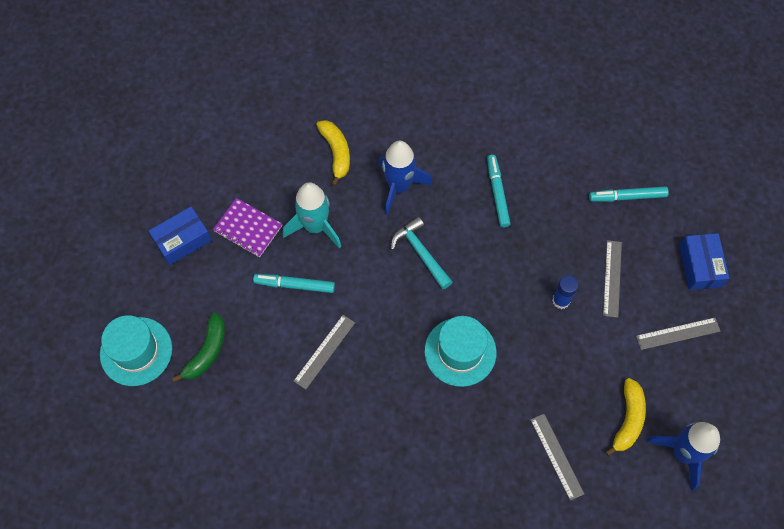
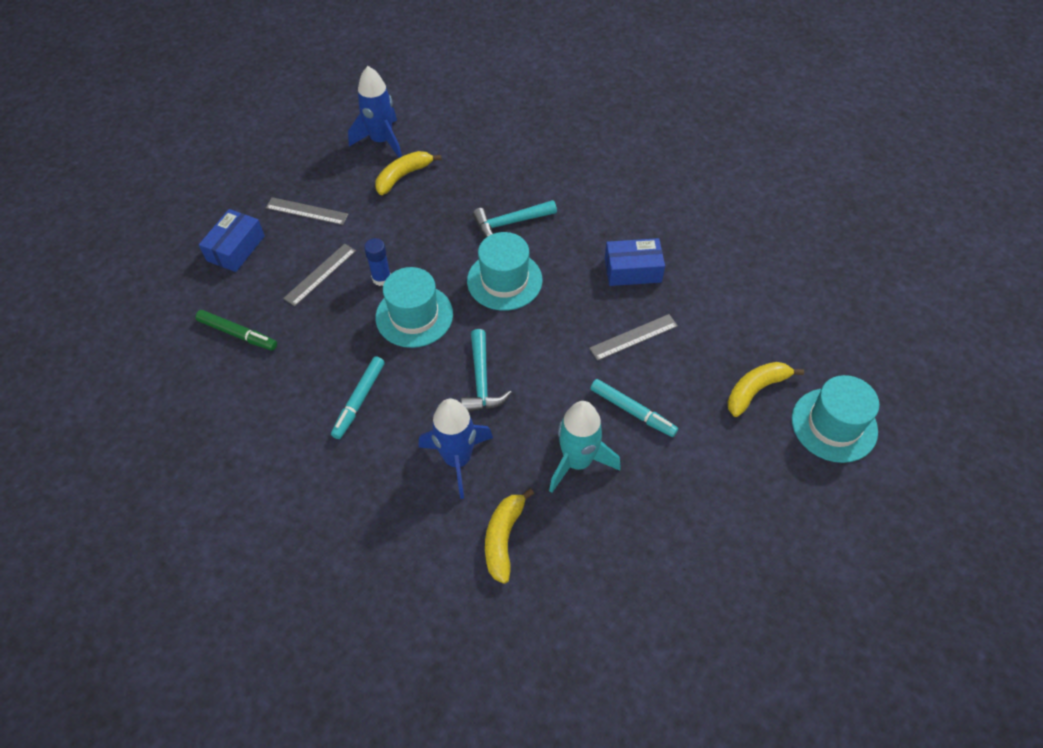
camera: 150 degrees left, 10 degrees down
blue box [149,206,212,265] -> blue box moved to [605,238,665,286]
green banana [172,312,225,382] -> yellow banana [727,362,804,417]
purple notebook [213,198,282,258] -> none
grey ruler [530,414,584,501] -> none
turquoise marker [589,186,669,202] -> green marker [195,310,277,351]
none -> turquoise hat [376,267,453,348]
none -> turquoise hammer [472,200,557,237]

